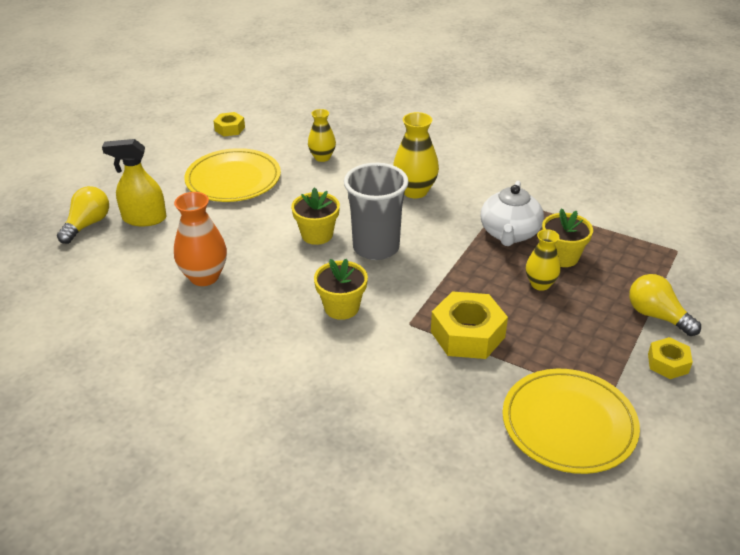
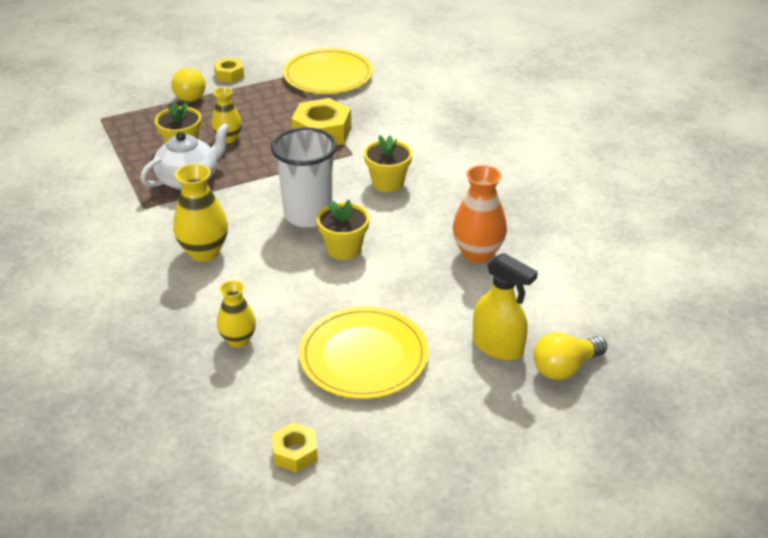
camera: 145 degrees left, 0 degrees up
grey cup [344,163,409,260] -> white cup [271,127,337,228]

